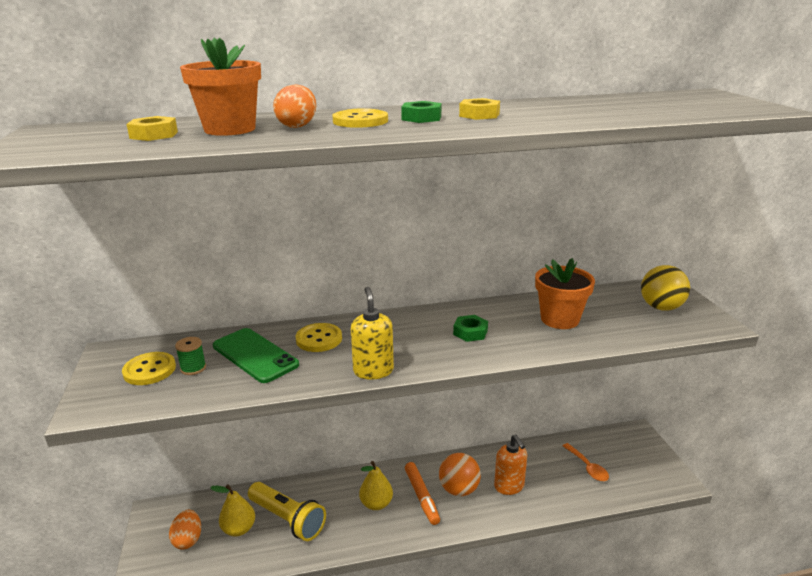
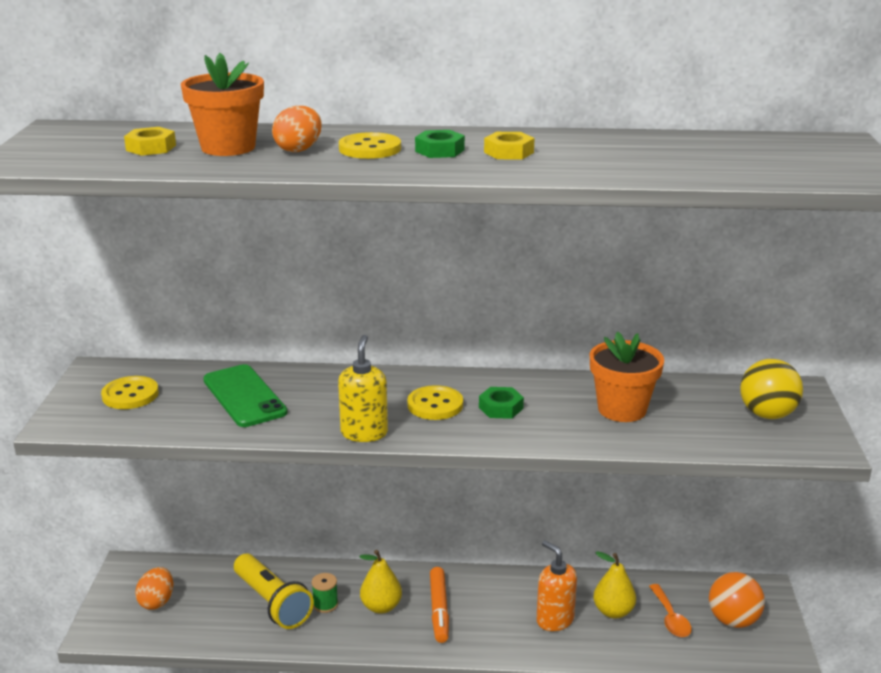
camera: 15 degrees right, 0 degrees up
green spool [175,337,206,375] -> green spool moved to [312,573,338,613]
yellow pear [210,484,255,536] -> yellow pear moved to [593,551,636,619]
yellow button [296,323,342,352] -> yellow button moved to [407,385,463,420]
orange ball [439,453,481,496] -> orange ball moved to [709,572,765,628]
orange soap dispenser [494,435,527,495] -> orange soap dispenser turned 150 degrees clockwise [536,540,577,631]

